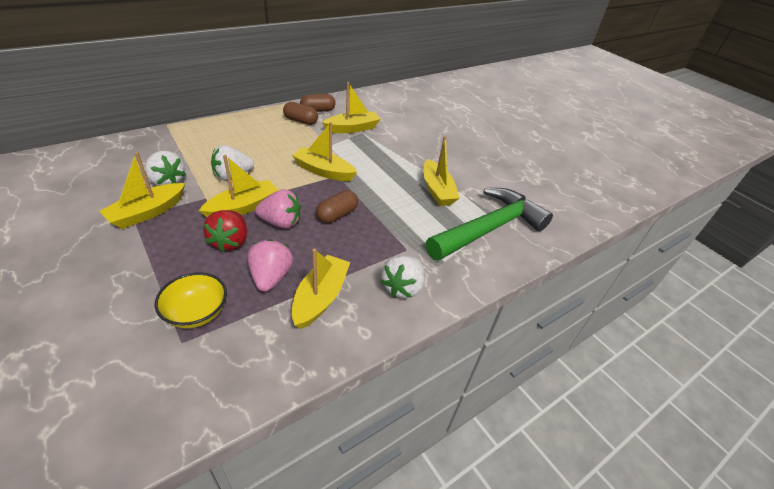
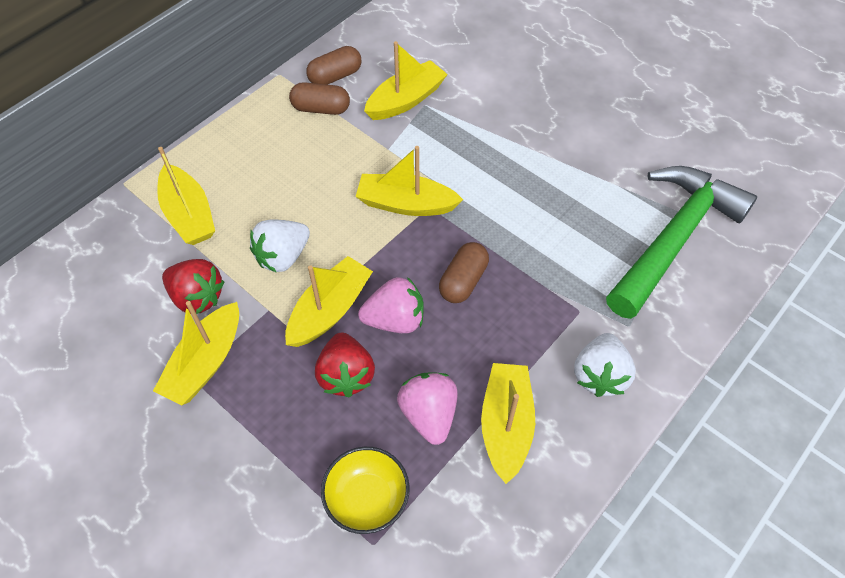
camera: 10 degrees left, 15 degrees up
white strawberry [145,151,186,186] -> red strawberry [162,259,224,314]
yellow boat [423,136,460,206] -> yellow boat moved to [157,147,215,245]

